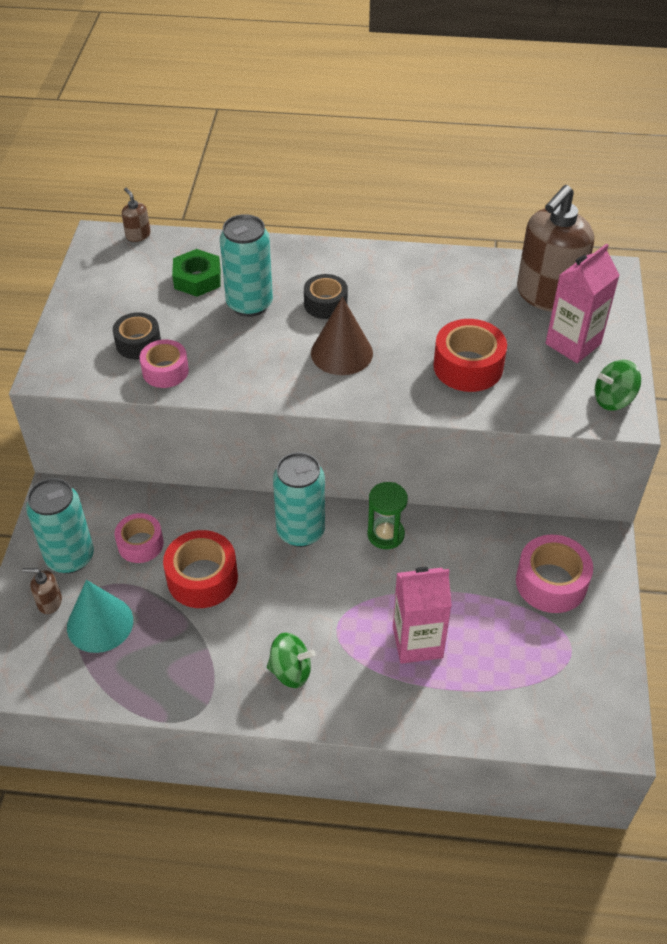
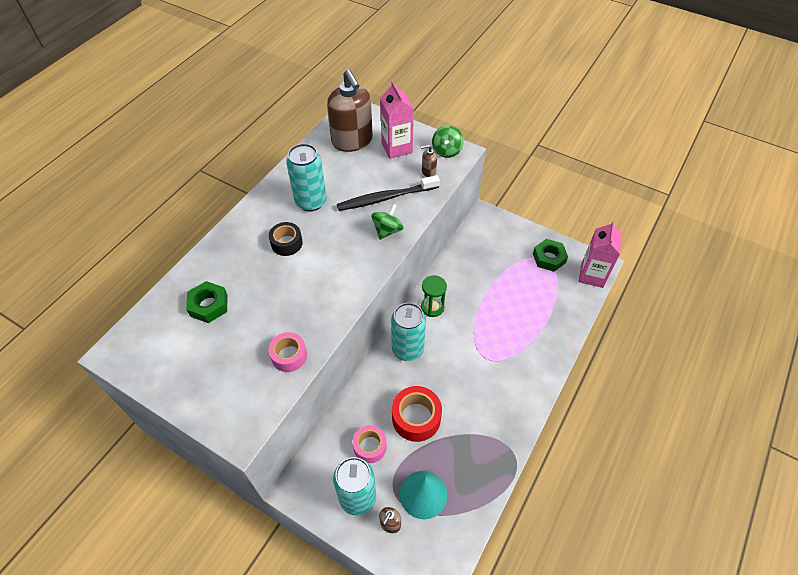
camera: 65 degrees left, 5 degrees up
black tape [113,312,161,359] -> none
brown soap dispenser [122,188,151,242] -> brown soap dispenser moved to [421,145,437,177]
turquoise can [220,214,273,317] -> turquoise can moved to [286,144,326,212]
green spinning top [267,632,316,688] -> green spinning top moved to [371,204,403,240]
brown cone [311,297,373,375] -> none
pink carton [393,567,452,664] -> pink carton moved to [578,221,622,288]
red tape [433,319,507,392] -> black toothbrush [337,175,440,211]
pink tape [516,535,593,613] -> none
none -> green nut [533,239,568,272]

